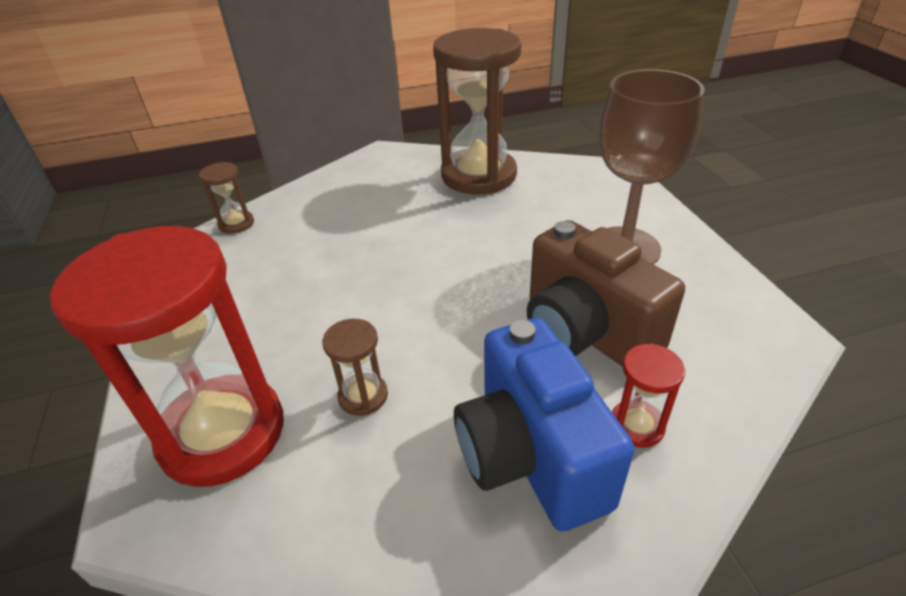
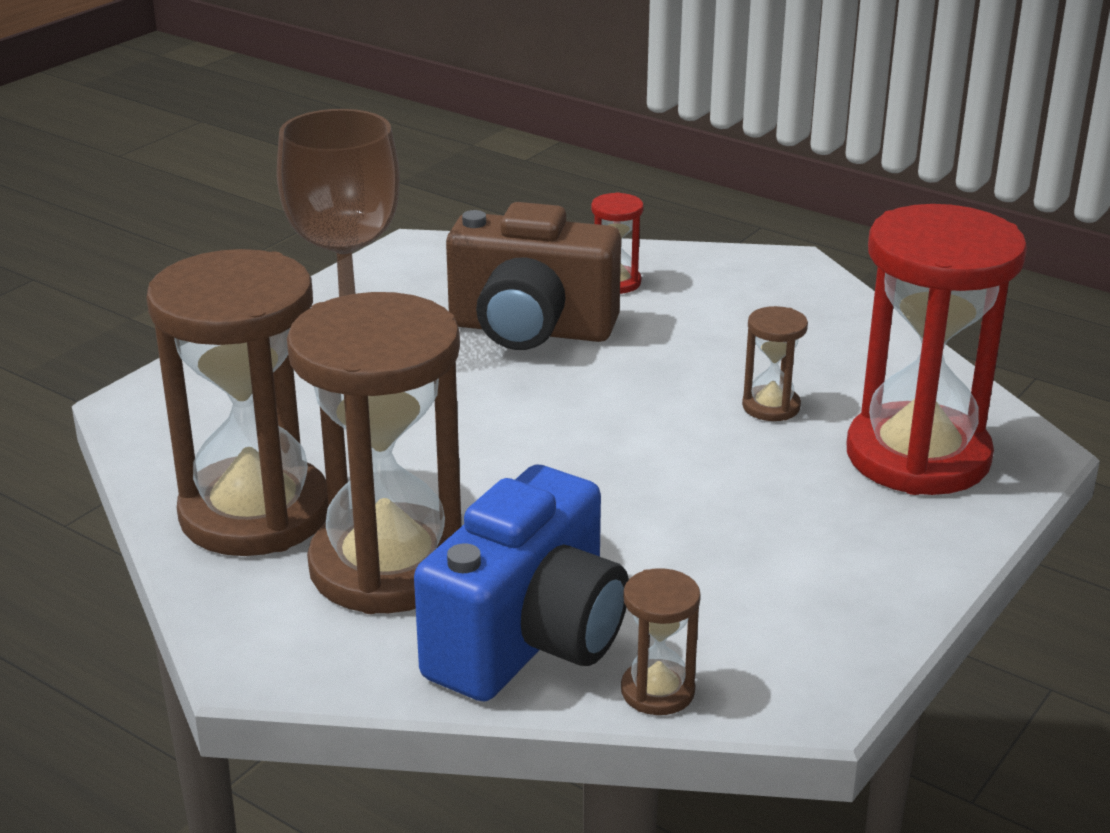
camera: 130 degrees left, 10 degrees down
blue camera [454,318,634,531] -> blue camera moved to [414,465,629,701]
brown camera [527,220,685,367] -> brown camera turned 90 degrees clockwise [446,202,621,350]
none -> brown hourglass [287,292,461,614]

